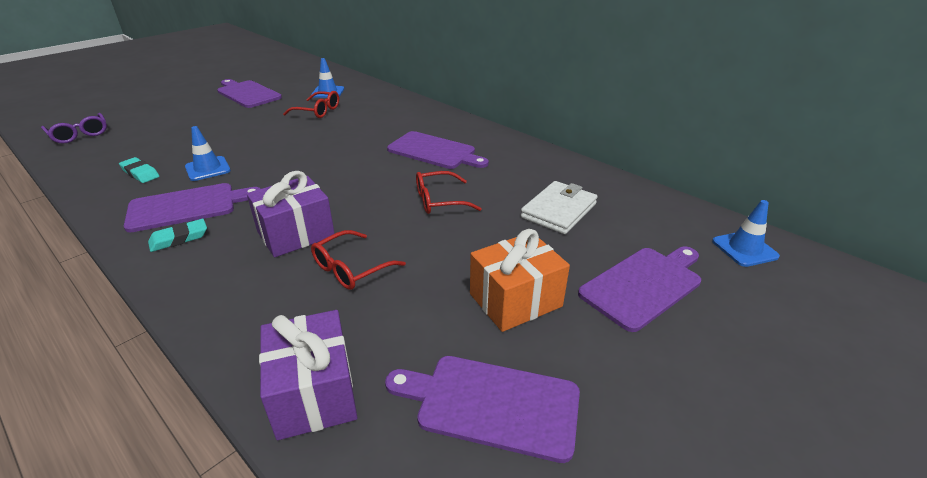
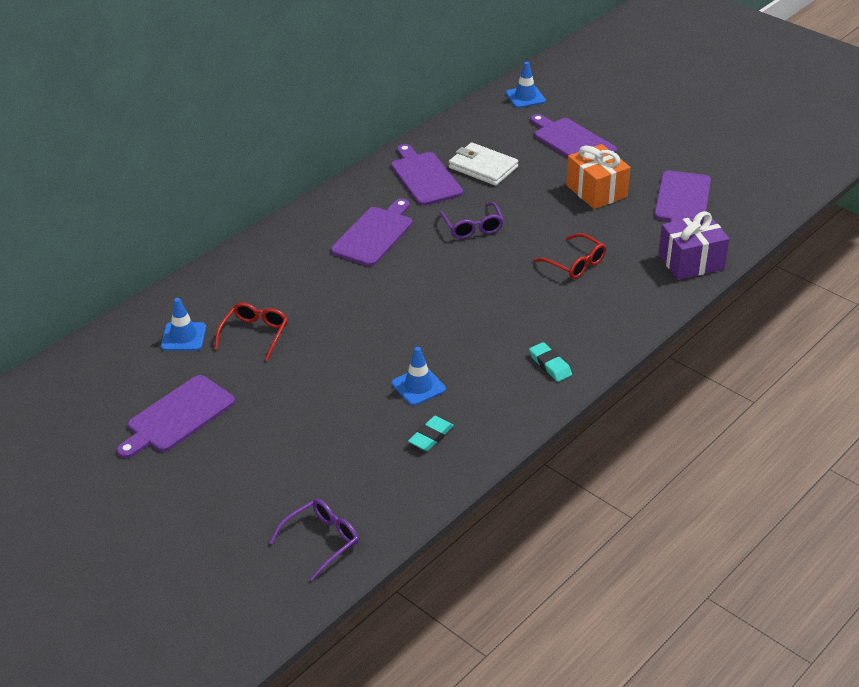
camera: 90 degrees left, 5 degrees up
purple cutting board [124,183,261,232] -> purple cutting board moved to [391,144,463,206]
purple gift [247,171,335,257] -> none
red glasses [416,171,482,214] -> purple glasses [439,202,504,239]

